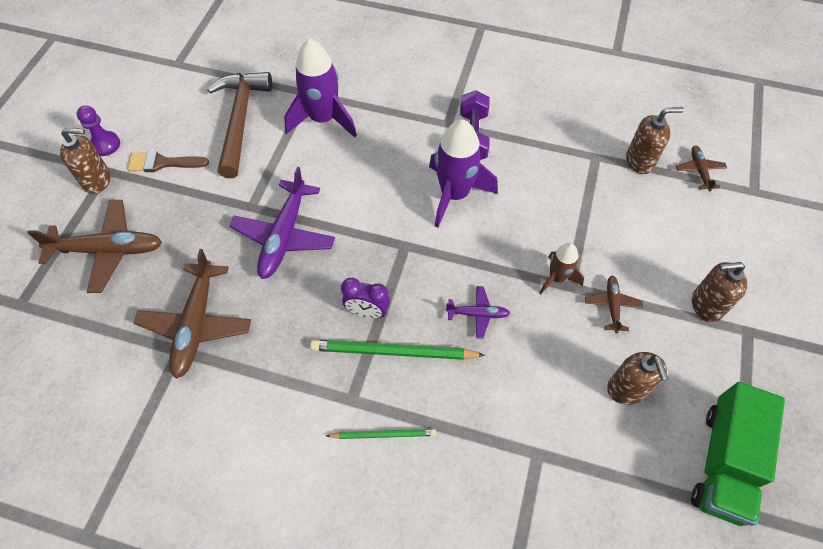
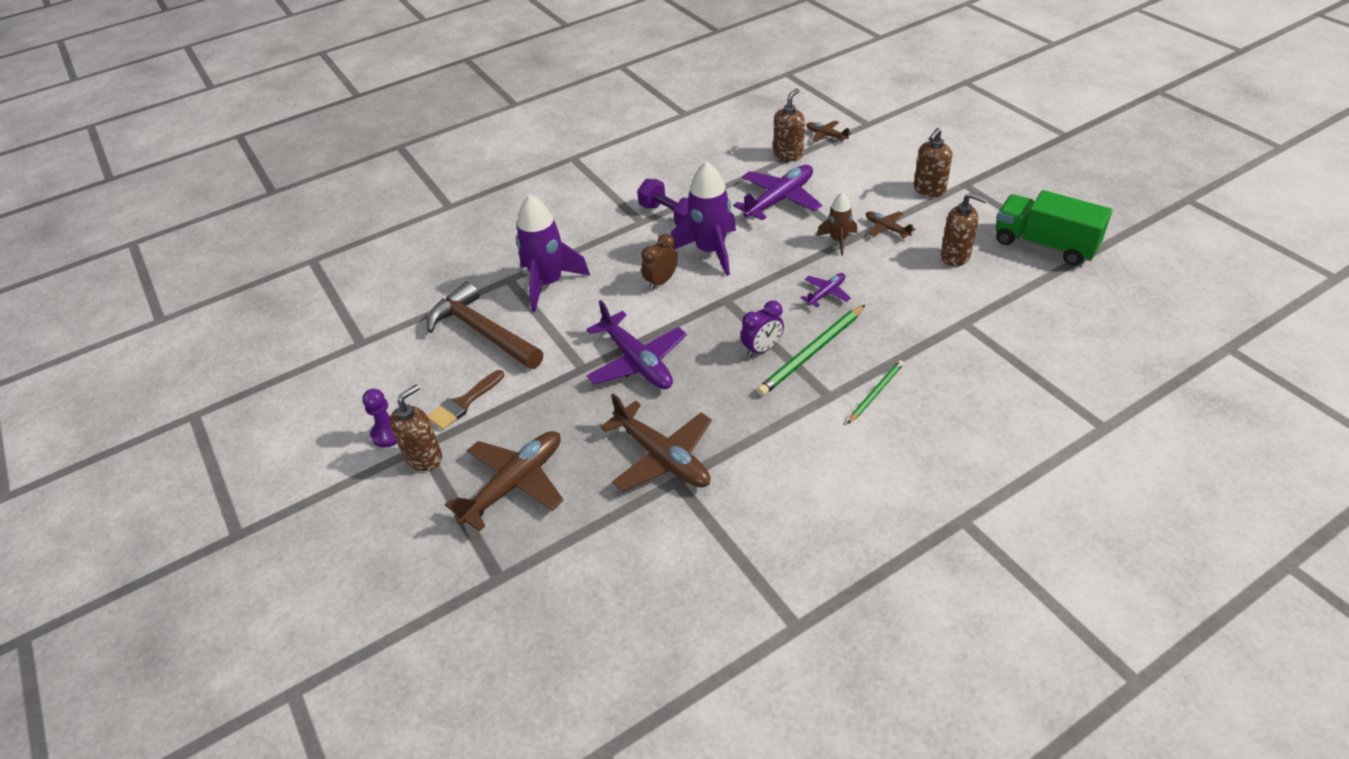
camera: 45 degrees left, 15 degrees down
green truck [691,382,785,526] -> green truck turned 150 degrees clockwise [996,190,1112,266]
none -> brown clock [641,234,678,290]
none -> purple plane [733,165,822,221]

